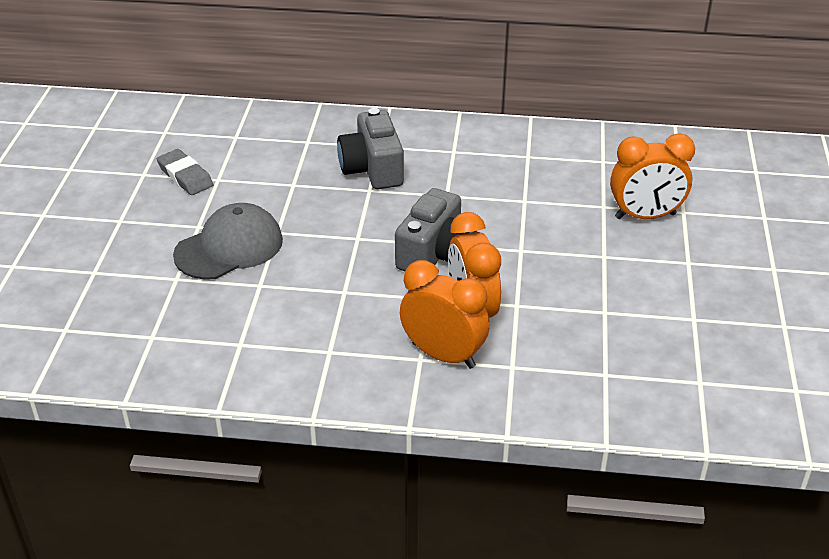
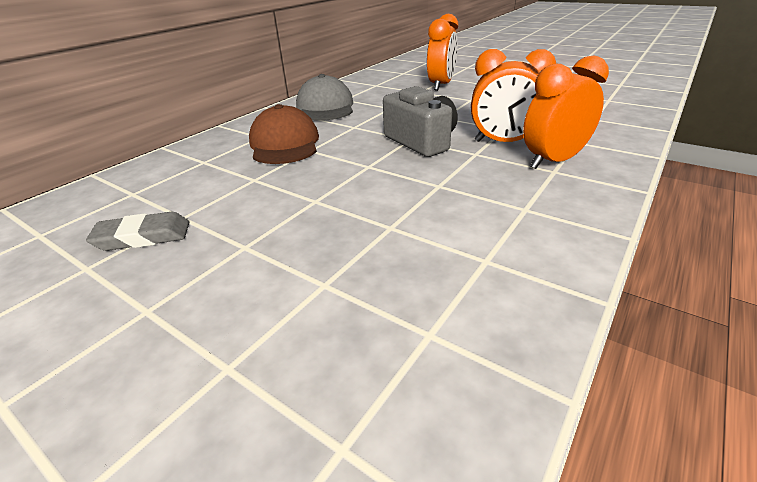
camera: 60 degrees left, 5 degrees down
grey cap [173,203,283,280] -> grey cap moved to [296,74,353,121]
grey camera [337,108,404,189] -> brown cap [249,104,319,164]

